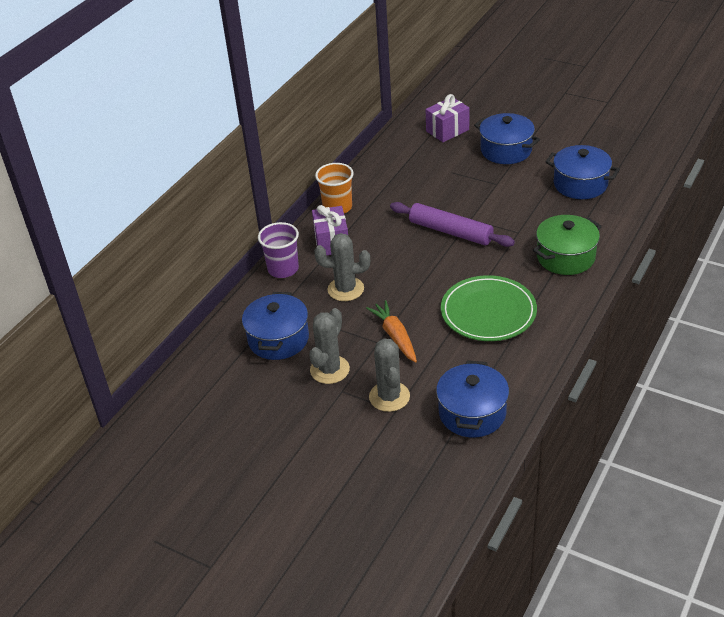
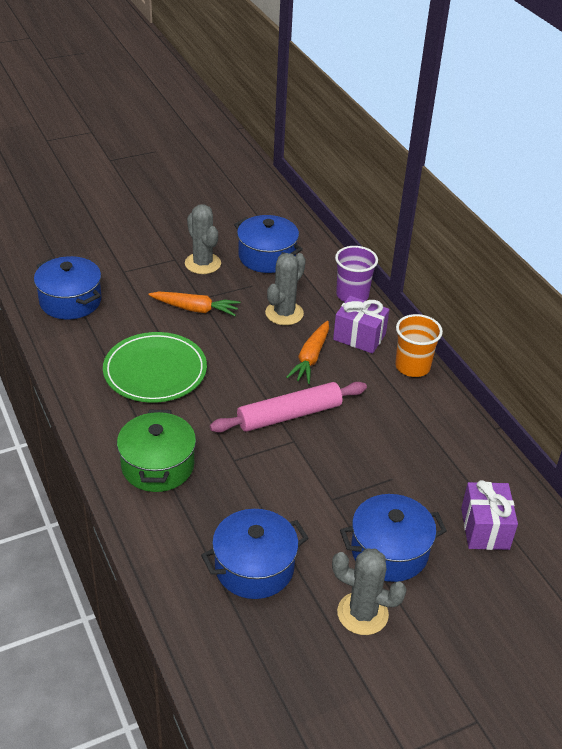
camera: 120 degrees right, 0 degrees up
grey cactus [369,339,410,412] -> grey cactus moved to [332,548,407,635]
purple rolling pin [390,202,515,247] -> pink rolling pin [210,382,367,433]
none -> orange carrot [286,321,329,384]

